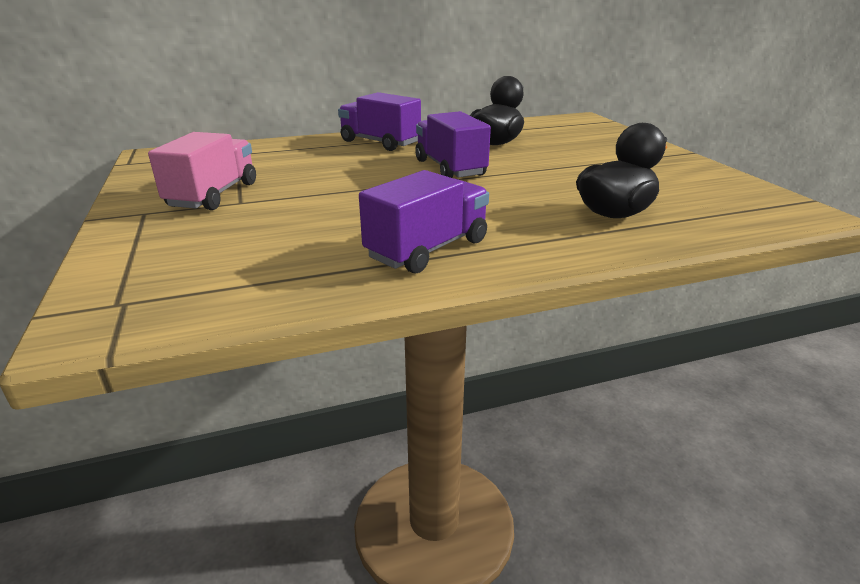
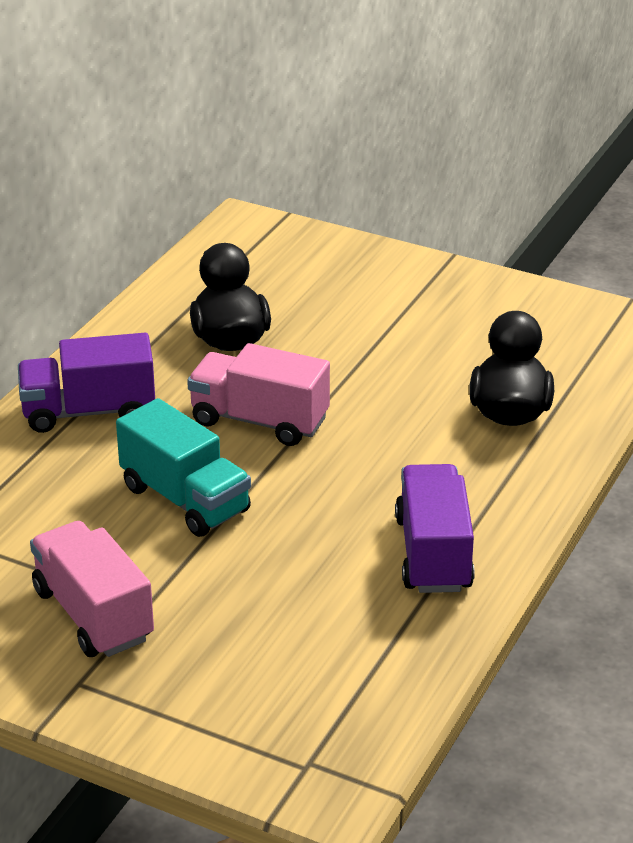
camera: 45 degrees left, 5 degrees up
purple truck [415,111,491,178] -> pink truck [187,343,330,446]
none -> turquoise truck [116,398,251,537]

